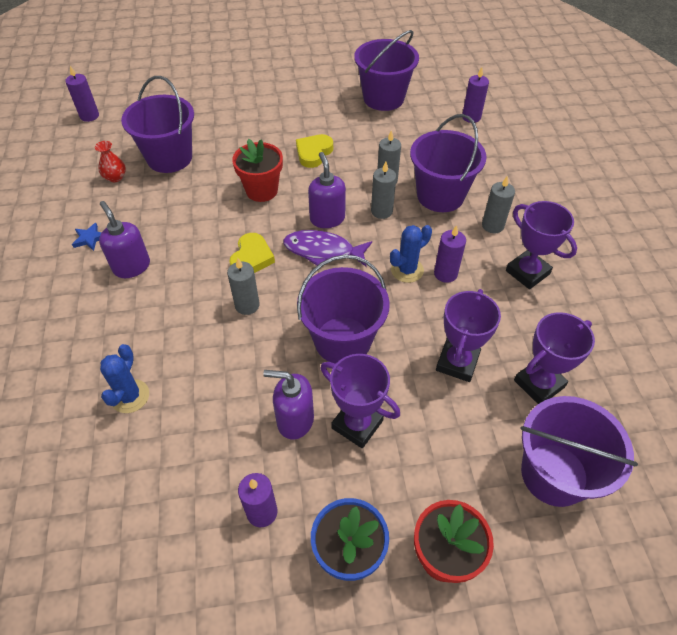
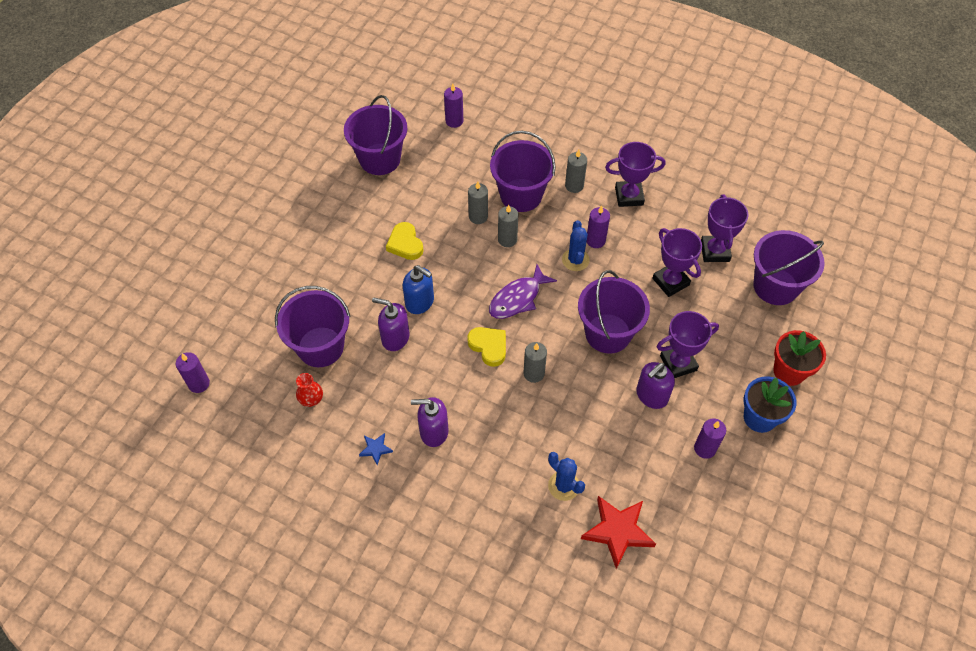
camera: 55 degrees left, 5 degrees up
red flower pot [232,139,283,202] -> blue soap dispenser [403,265,434,314]
purple soap dispenser [308,152,346,228] -> purple soap dispenser moved to [372,297,410,351]
none -> red star [581,496,656,569]

